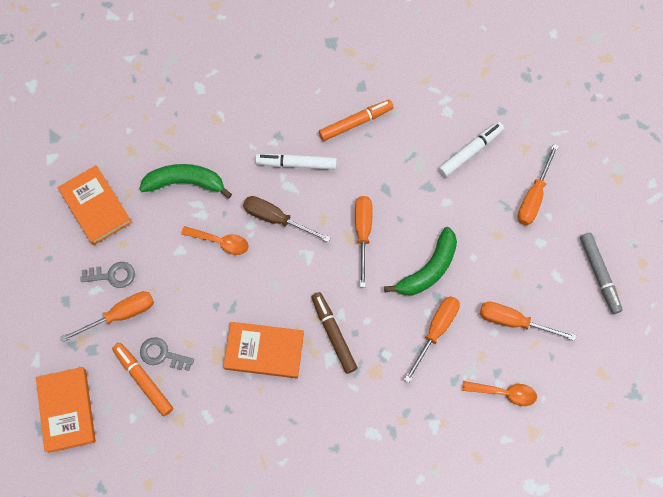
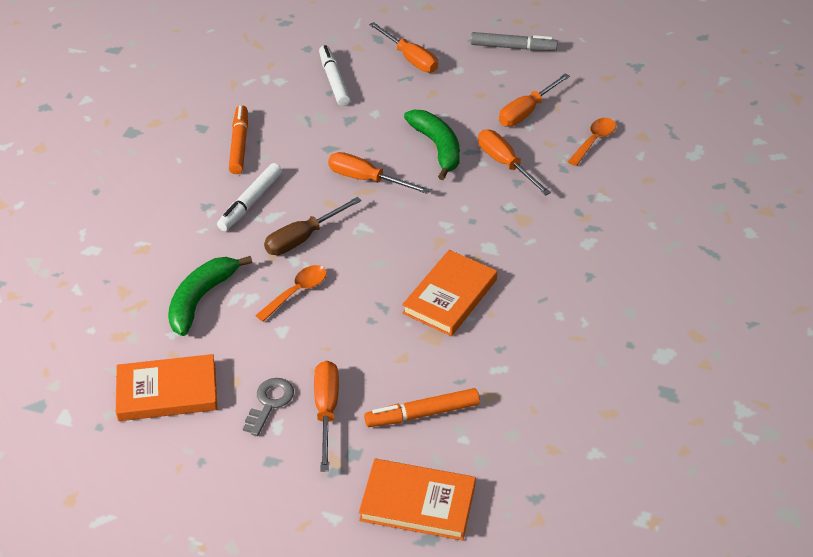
camera: 65 degrees left, 25 degrees down
grey key [140,337,194,371] -> none
brown marker [311,292,357,374] -> none

